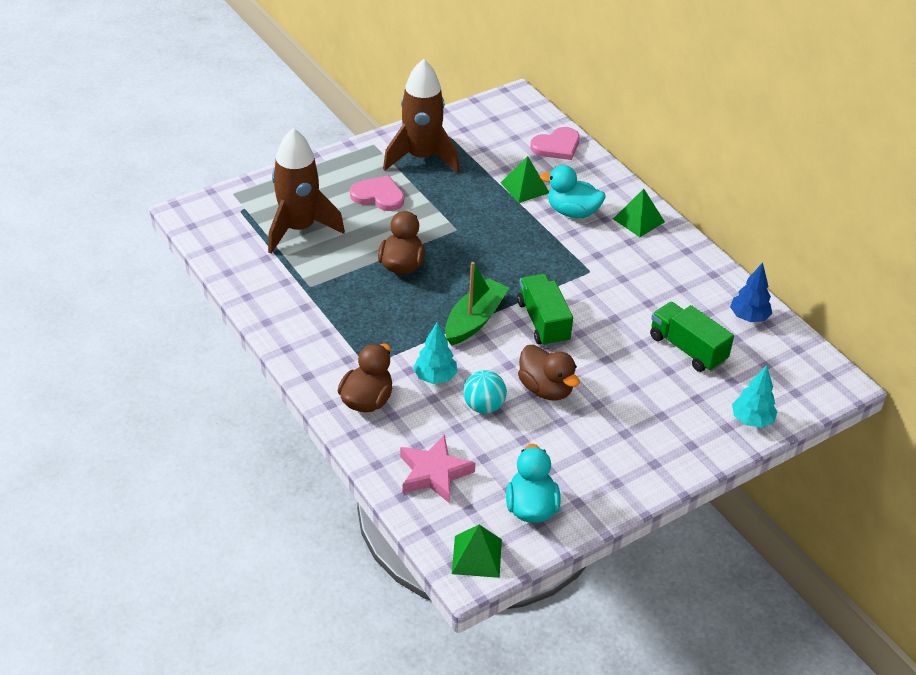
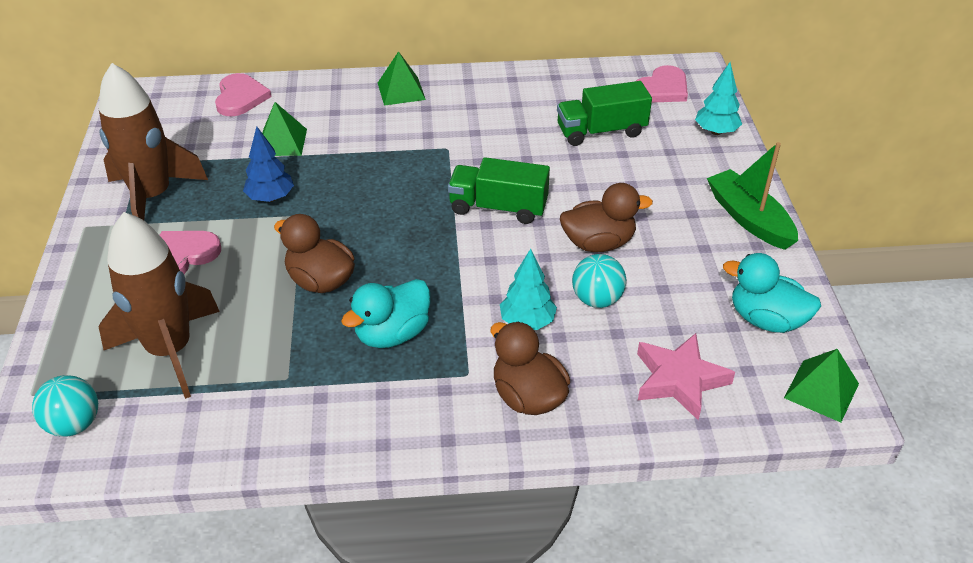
camera: 60 degrees left, 0 degrees up
green boat [445,262,509,346] -> green boat moved to [707,142,798,250]
turquoise duck [540,165,606,218] -> turquoise duck moved to [341,279,430,348]
blue tree [730,262,772,322] -> blue tree moved to [243,126,294,202]
none -> turquoise ball [32,375,98,437]
none -> pink heart [636,65,688,102]

